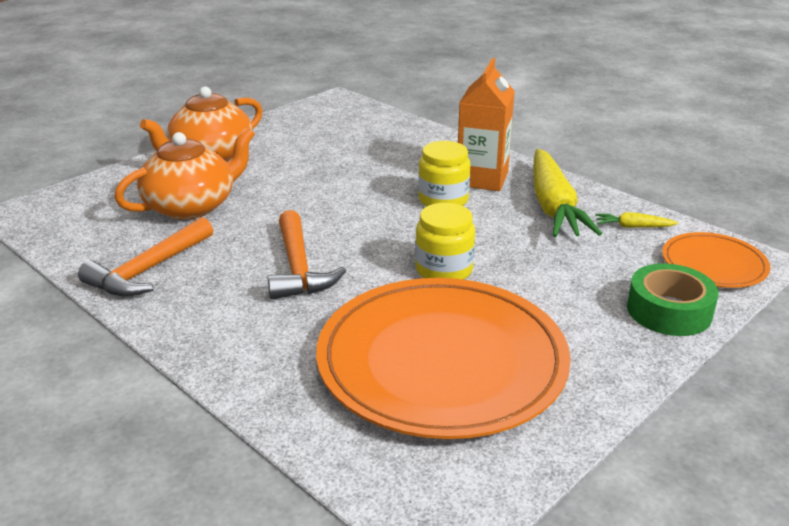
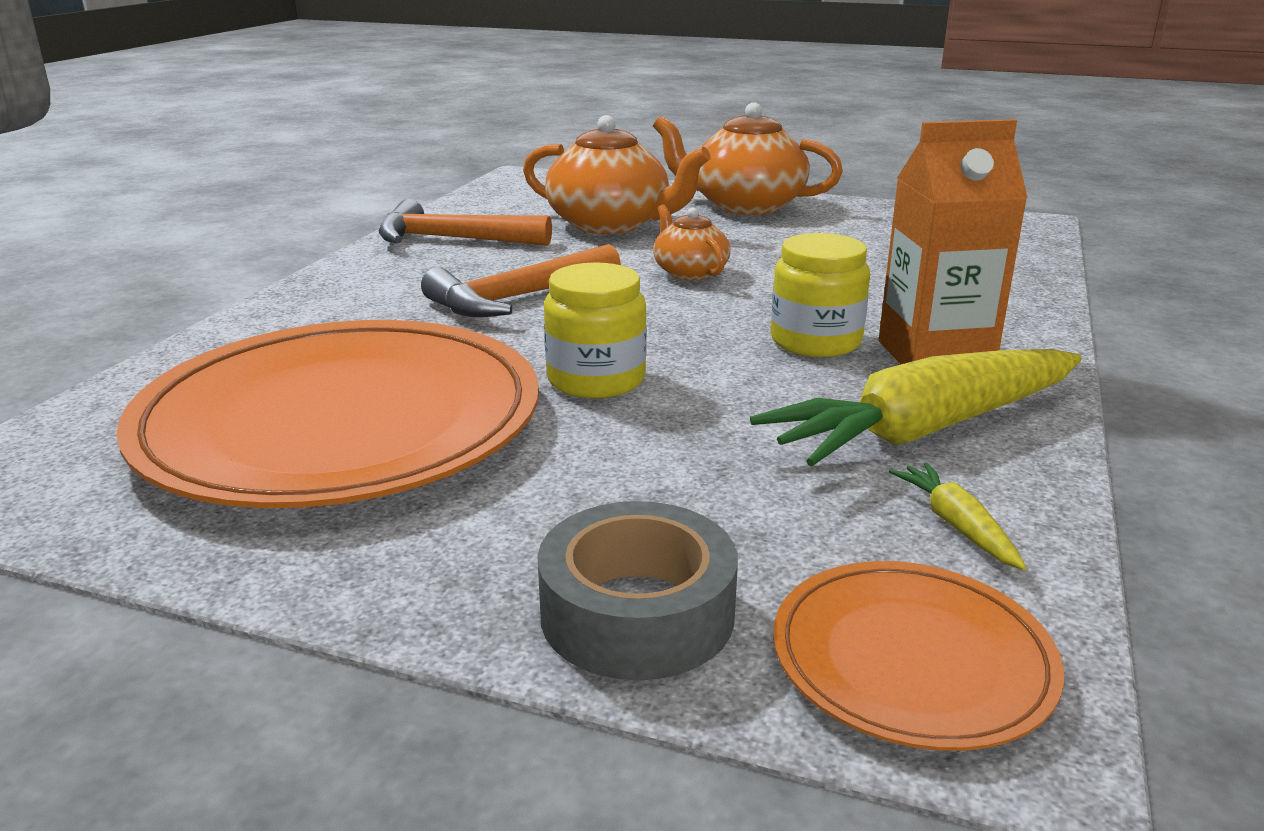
camera: 65 degrees right, 5 degrees down
green tape [627,263,719,336] -> grey tape [537,501,738,680]
none -> orange teapot [653,204,730,280]

